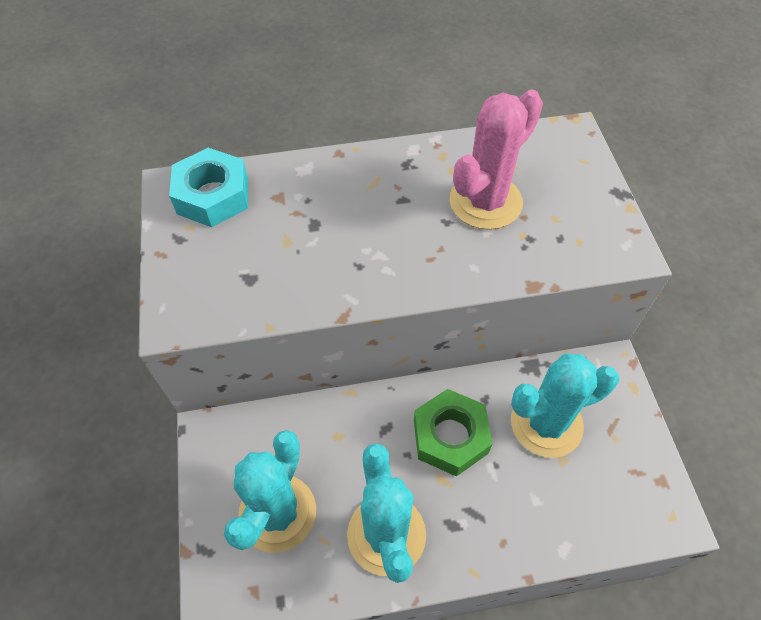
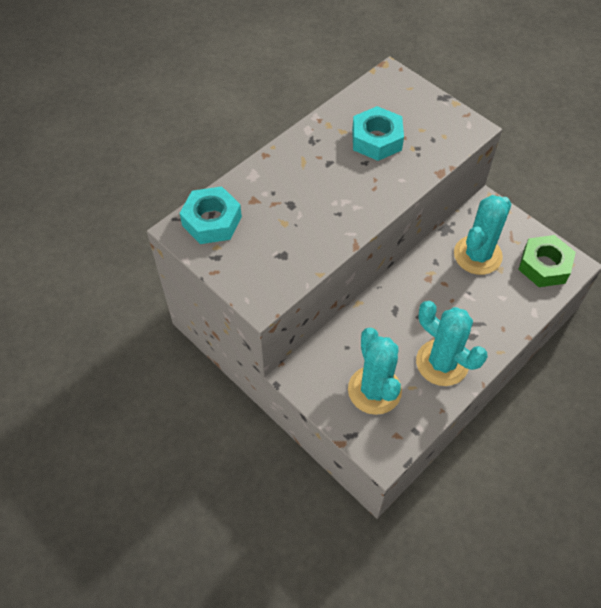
camera: 35 degrees left, 0 degrees up
green nut [414,389,492,477] -> green nut moved to [518,235,576,287]
pink cactus [449,90,543,230] -> turquoise nut [352,106,404,161]

